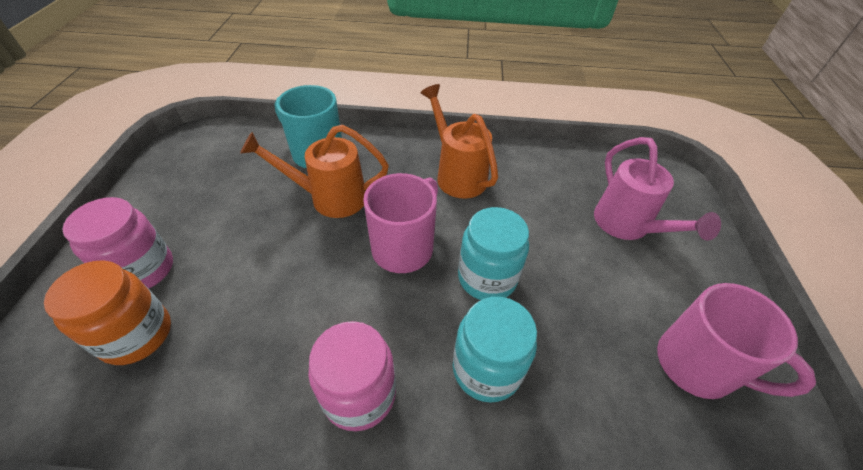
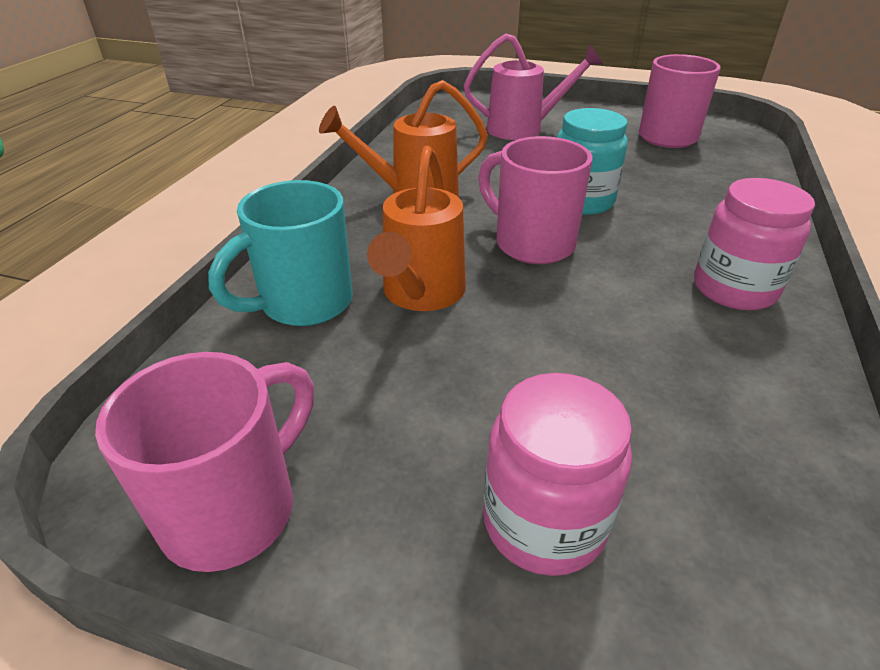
camera: 75 degrees left, 10 degrees down
orange jar [44,260,171,365] -> none
turquoise jar [453,297,537,403] -> none
none -> pink mug [95,352,314,572]

